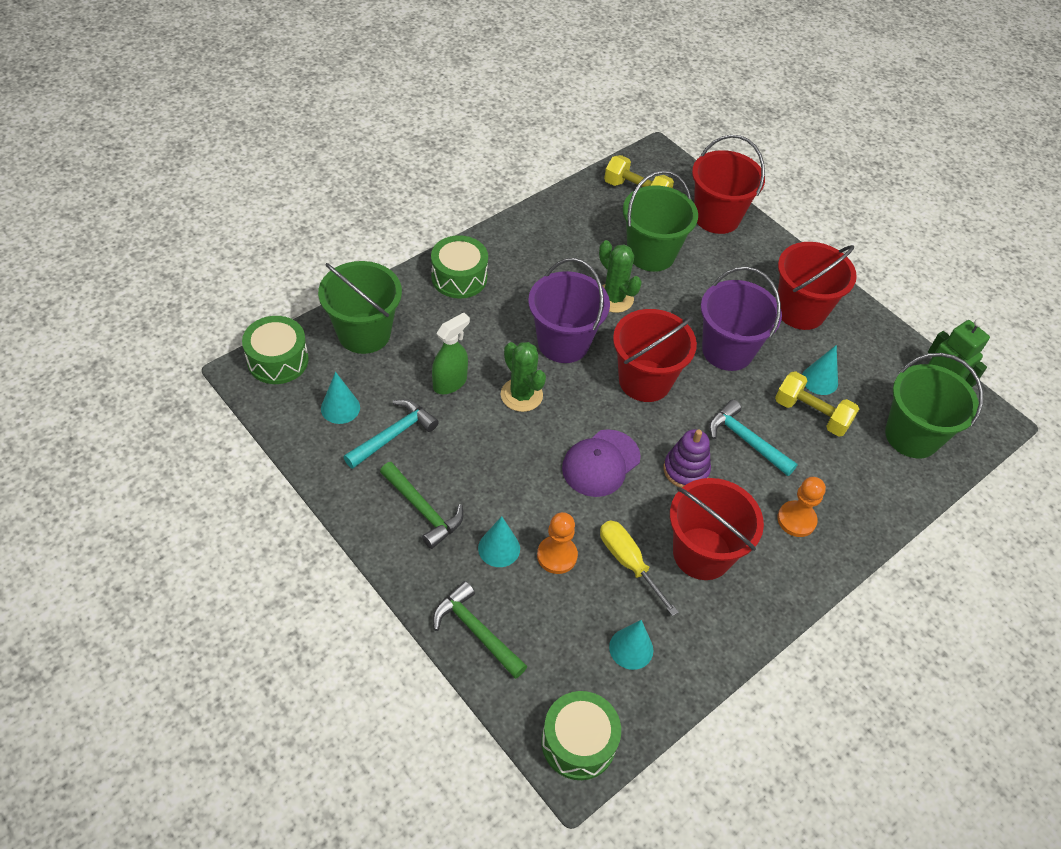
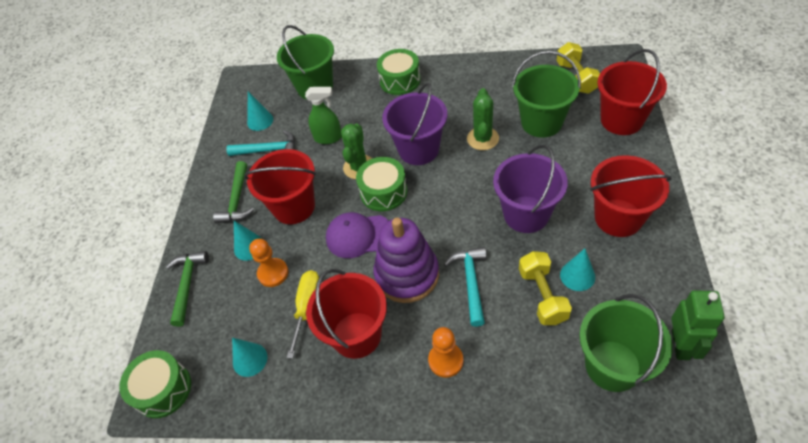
camera: 55 degrees right, 0 degrees up
green drum [242,316,309,384] -> green drum moved to [356,157,408,211]
red bucket [613,309,697,402] -> red bucket moved to [244,149,316,224]
purple stacking toy [664,429,711,488] -> purple stacking toy [374,218,439,303], size x1.66

